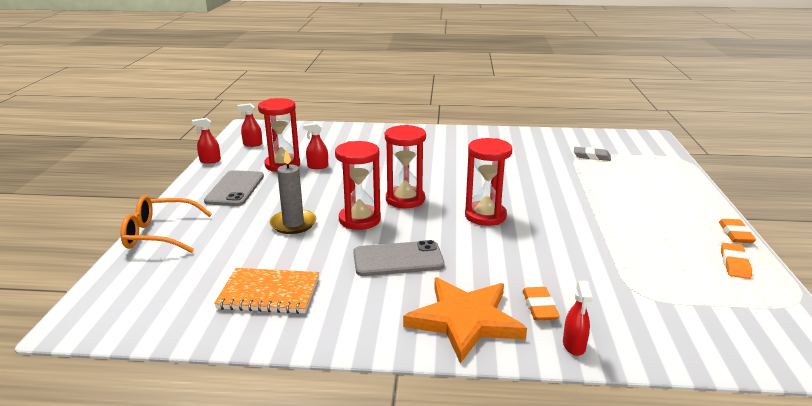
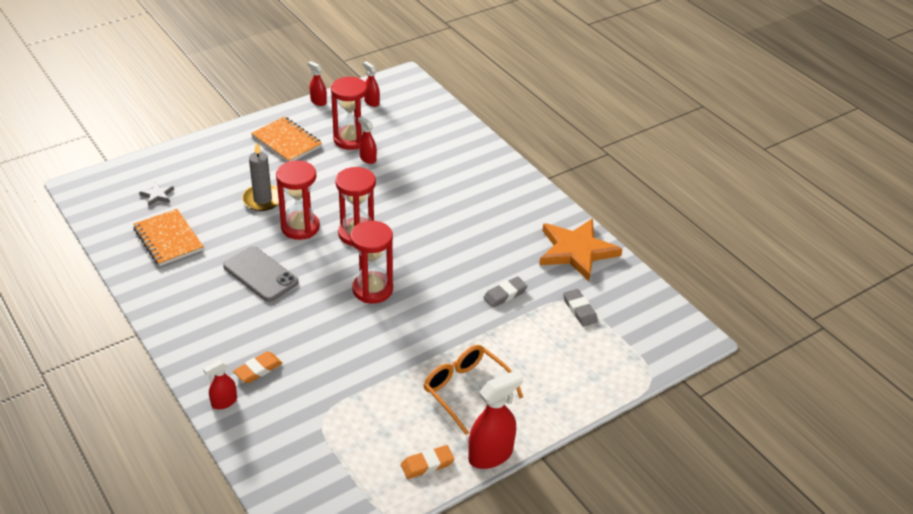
camera: 50 degrees right, 15 degrees up
orange glasses [121,195,212,253] -> orange glasses moved to [424,345,523,435]
grey phone [204,170,264,206] -> orange notebook [251,117,322,162]
orange star [403,277,527,363] -> orange star moved to [539,218,622,281]
orange eraser [719,219,756,243] -> red spray bottle [468,370,523,469]
none -> grey star [139,182,174,206]
none -> grey eraser [483,276,528,307]

